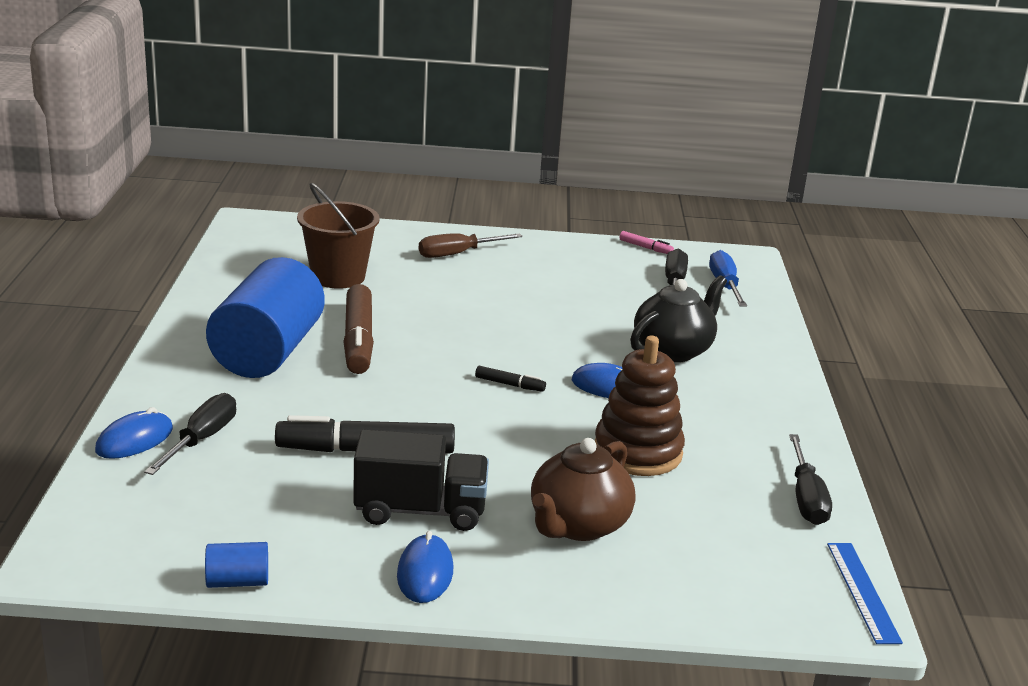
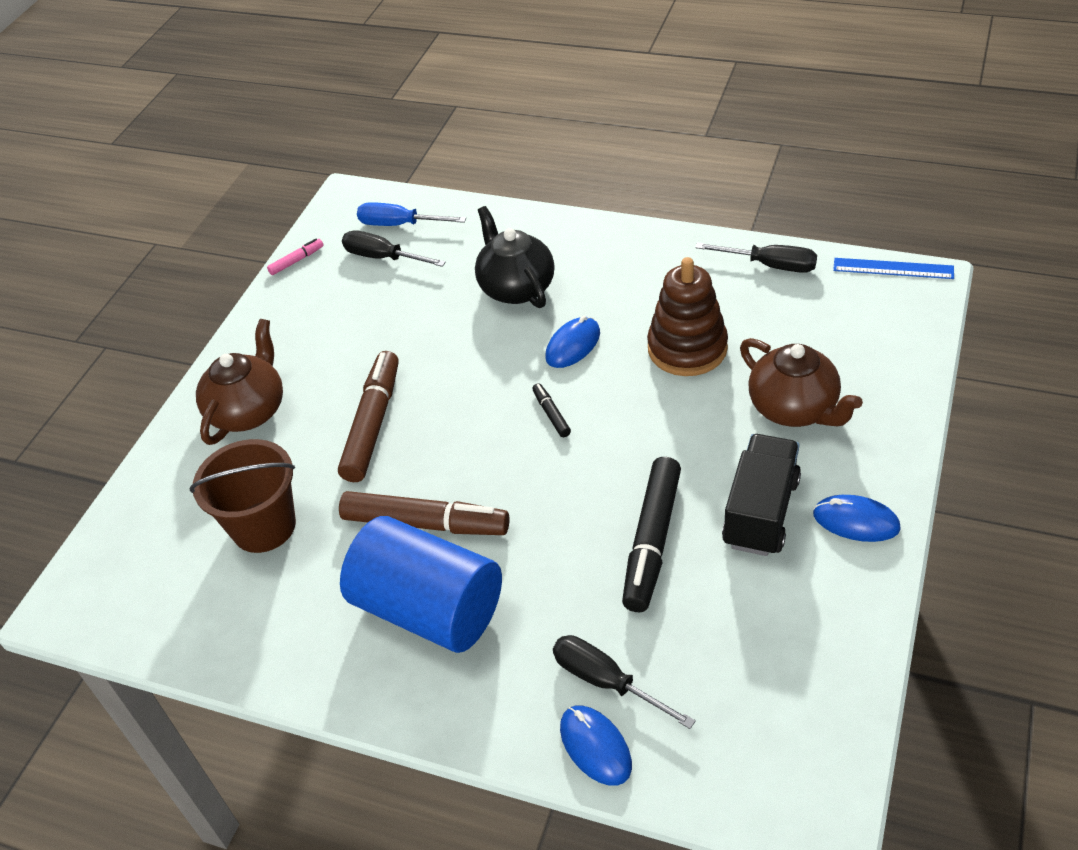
camera: 65 degrees left, 20 degrees up
blue cylinder [205,542,268,588] -> none
brown screwdriver [419,233,523,258] -> brown teapot [196,319,283,445]
black marker [475,366,546,392] -> black marker turned 60 degrees counterclockwise [532,383,571,437]
none -> brown marker [338,351,399,482]

